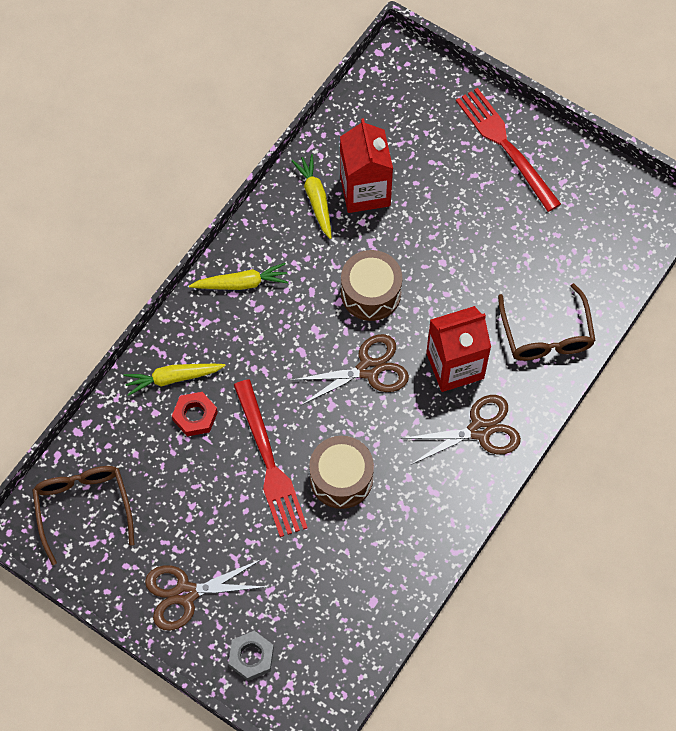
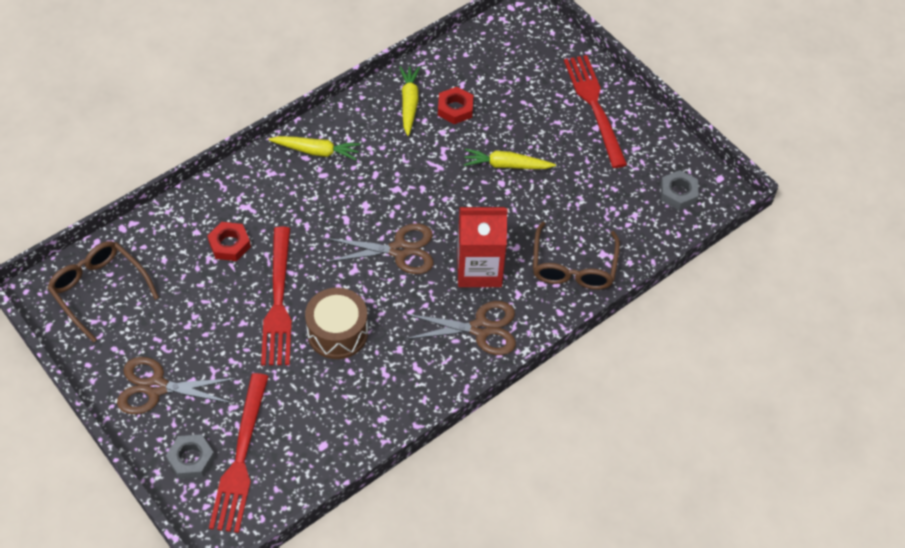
camera: 15 degrees right, 10 degrees down
brown glasses [32,466,134,565] -> brown glasses turned 45 degrees counterclockwise [47,241,159,343]
yellow carrot [124,364,226,396] -> yellow carrot moved to [464,149,556,169]
red carton [340,118,393,213] -> red nut [438,87,473,124]
brown drum [341,250,403,321] -> none
none -> red fork [209,373,269,533]
none -> grey nut [661,170,699,210]

